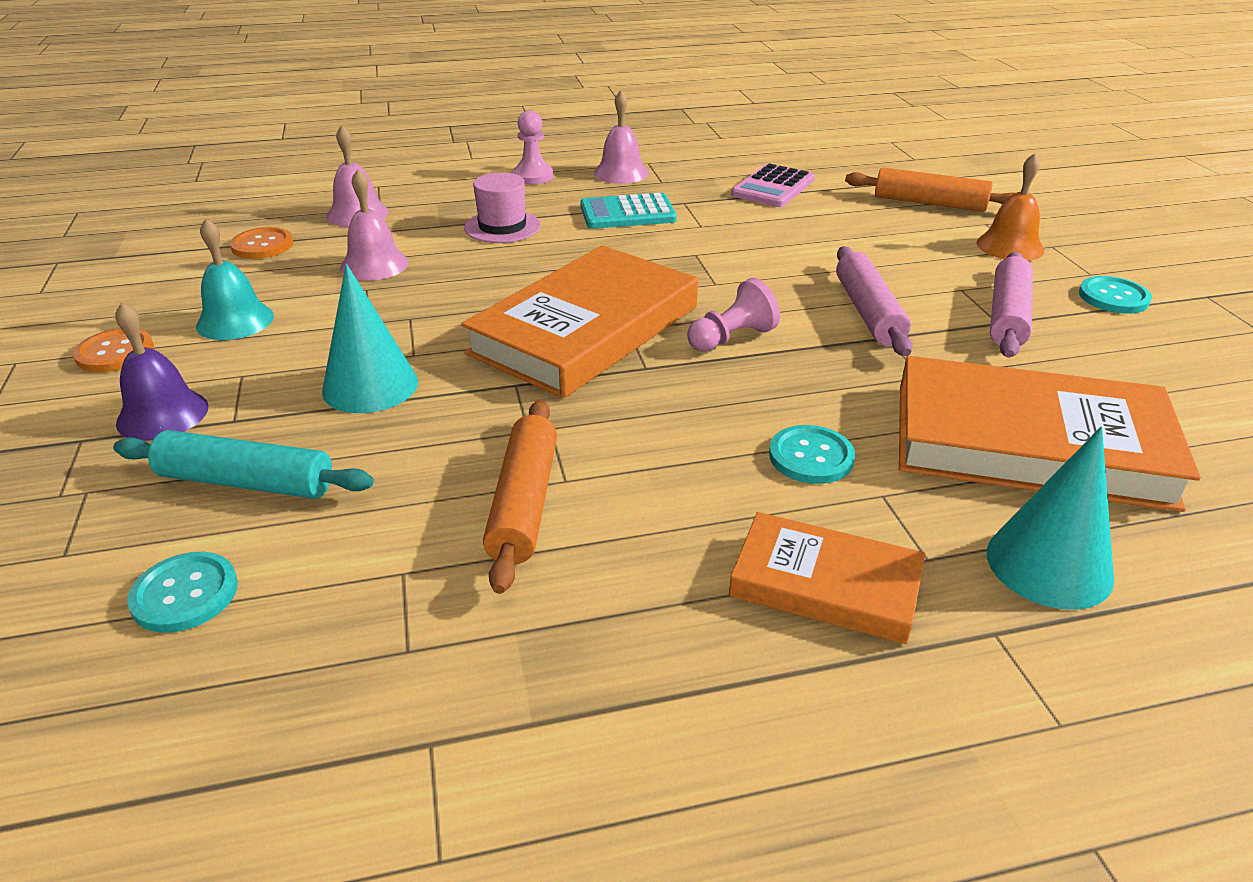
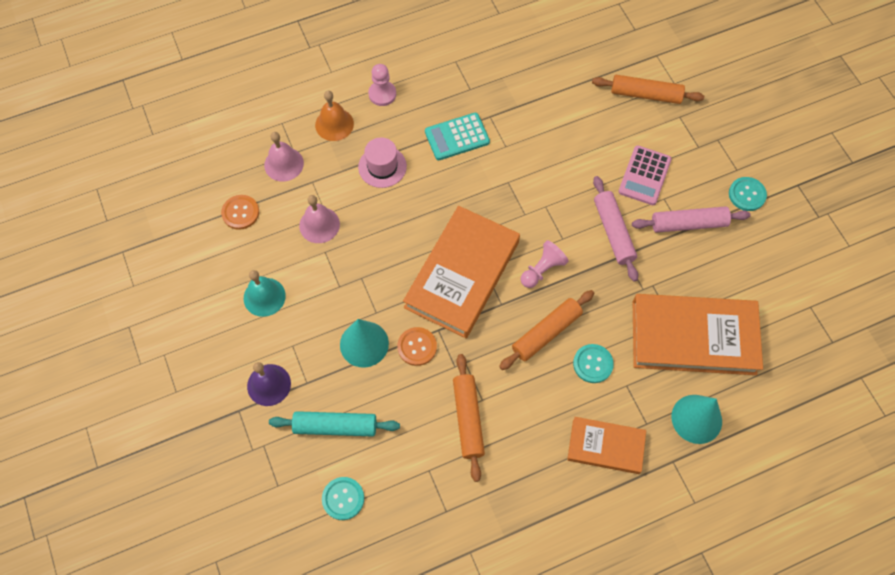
camera: 10 degrees left, 30 degrees up
orange button [73,328,154,372] -> orange button moved to [397,327,437,366]
pink bell [594,90,649,184] -> none
pink calculator [731,163,815,207] -> pink calculator moved to [618,145,672,205]
orange bell [977,153,1044,261] -> orange bell moved to [315,91,354,141]
pink rolling pin [990,252,1033,358] -> pink rolling pin turned 75 degrees clockwise [632,206,751,233]
none -> orange rolling pin [499,290,594,370]

